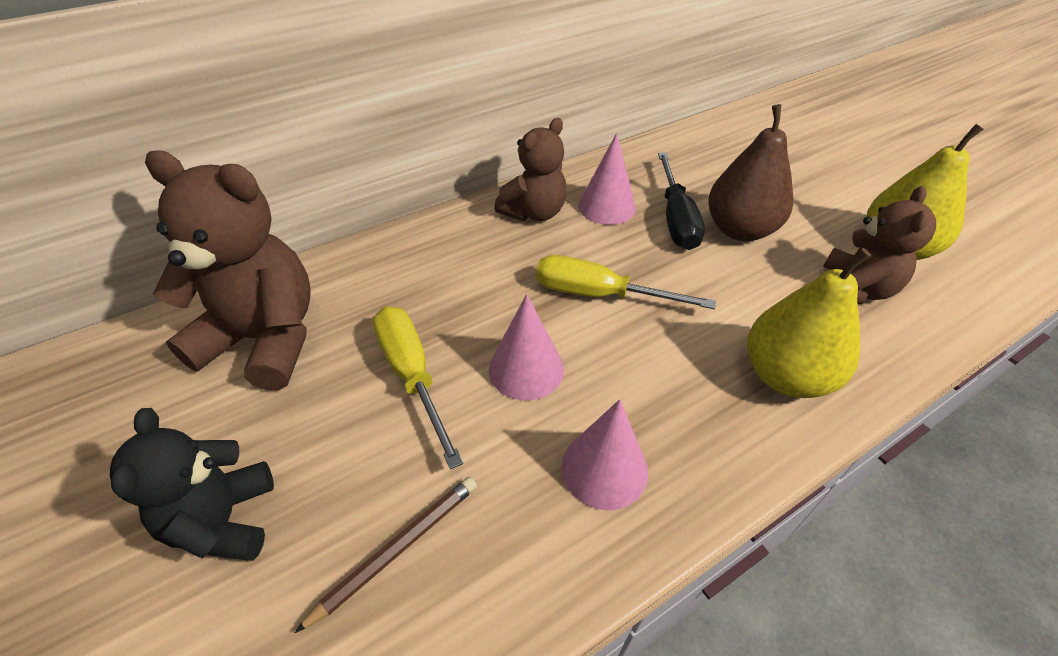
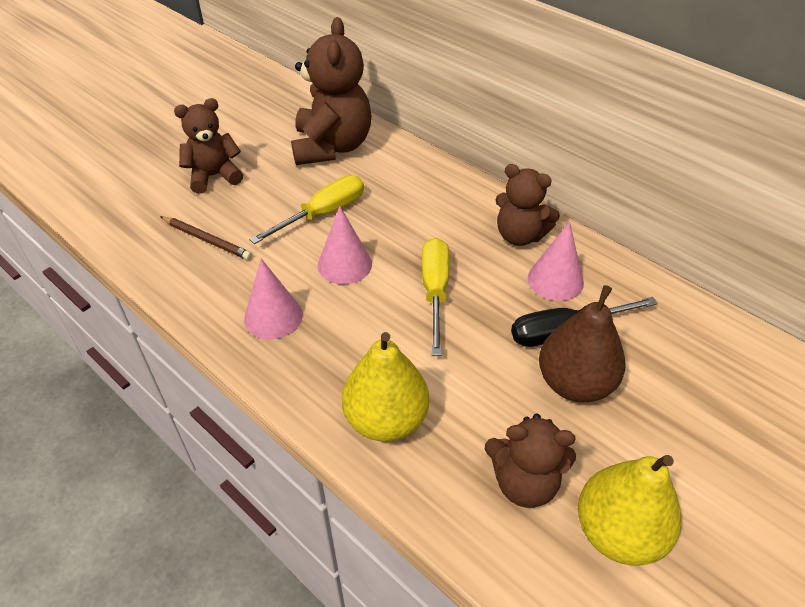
camera: 75 degrees right, 0 degrees up
black teddy bear [110,408,274,561] -> brown teddy bear [174,98,243,194]

